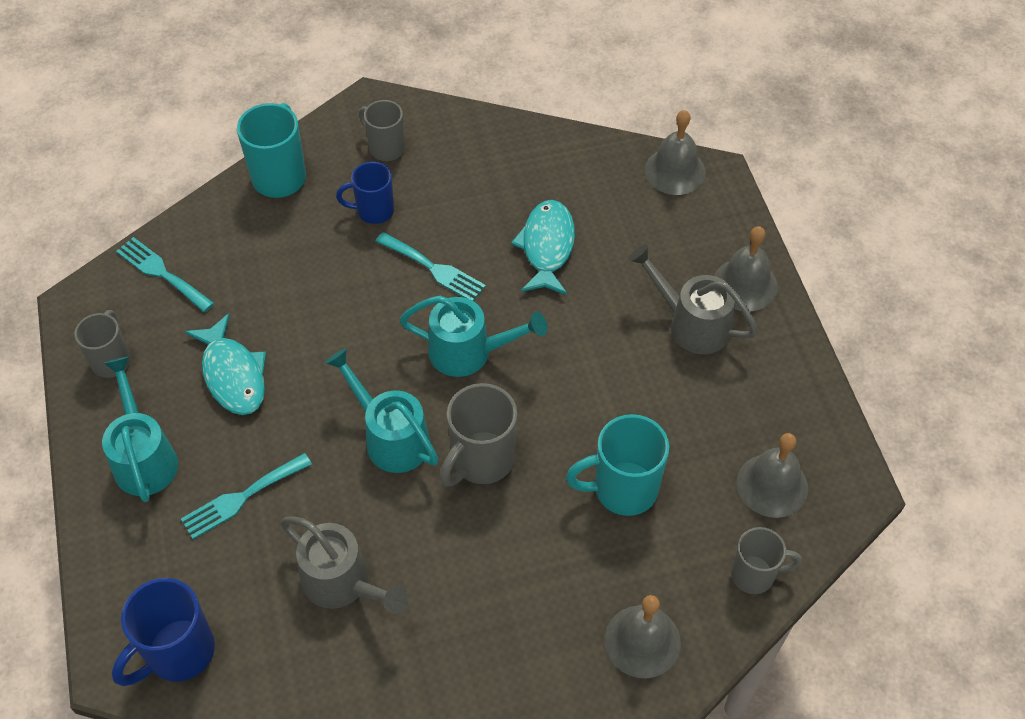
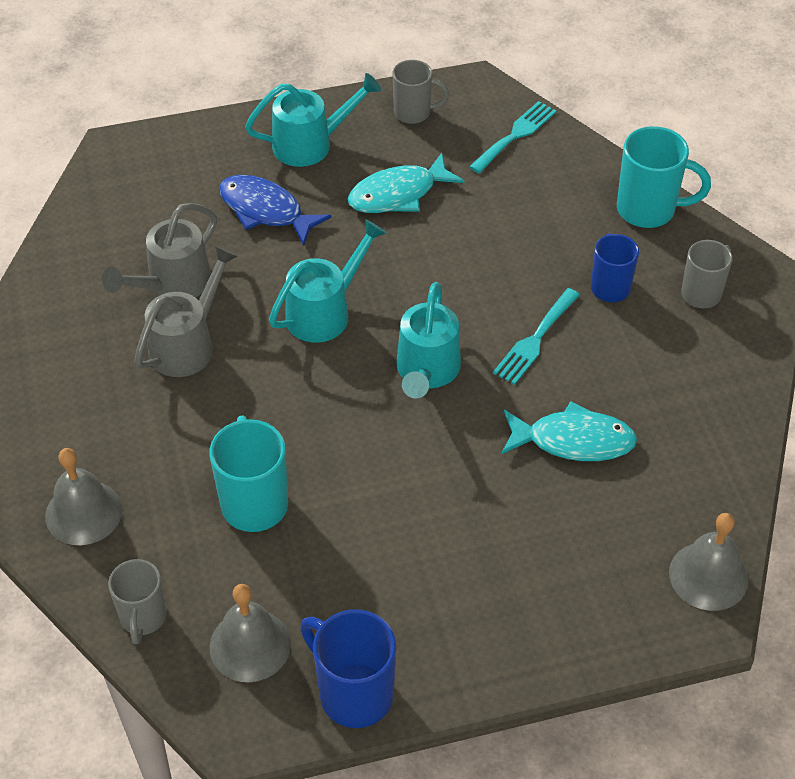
camera: 90 degrees right, 5 degrees down
blue mug [112,578,215,686] -> blue mug moved to [300,609,396,728]
turquoise fork [181,453,312,539] -> blue fish [219,175,332,246]
grey mug [440,383,517,486] -> none
grey watering can [628,244,758,354] -> grey watering can moved to [134,245,238,377]
grey bell [714,226,778,311] -> none

